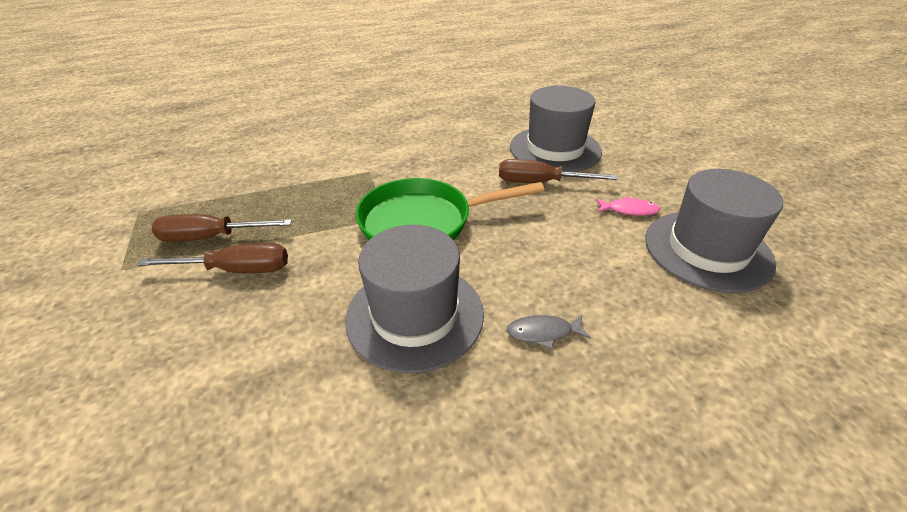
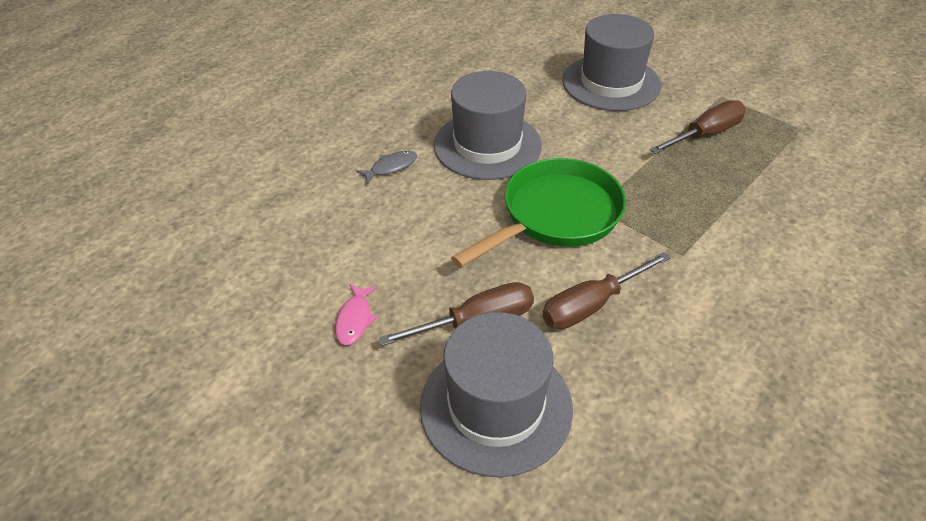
camera: 150 degrees right, 5 degrees up
brown screwdriver [138,243,288,273] -> brown screwdriver moved to [542,252,671,329]
pink fish [596,196,660,216] -> pink fish turned 60 degrees counterclockwise [335,284,377,345]
grey hat [645,169,783,293] -> grey hat moved to [562,14,661,111]

